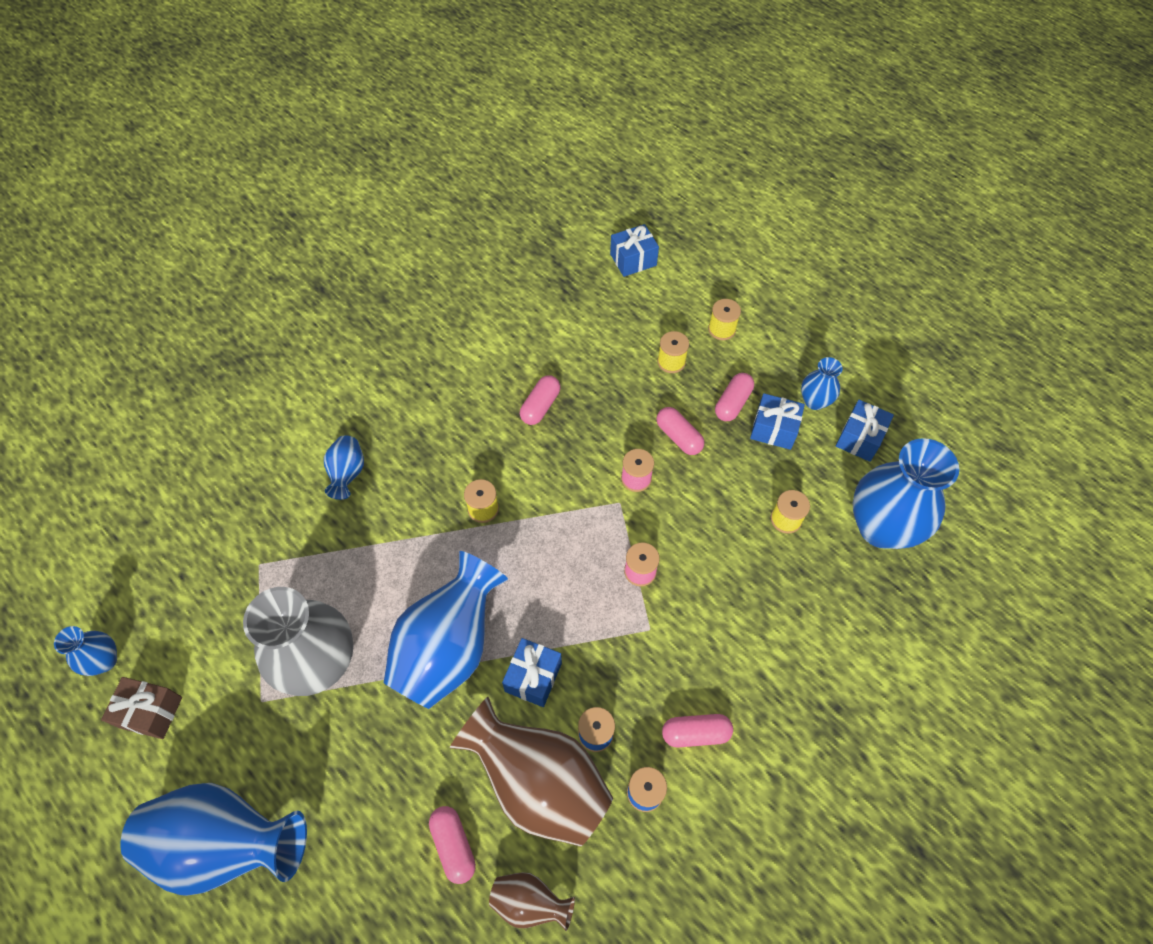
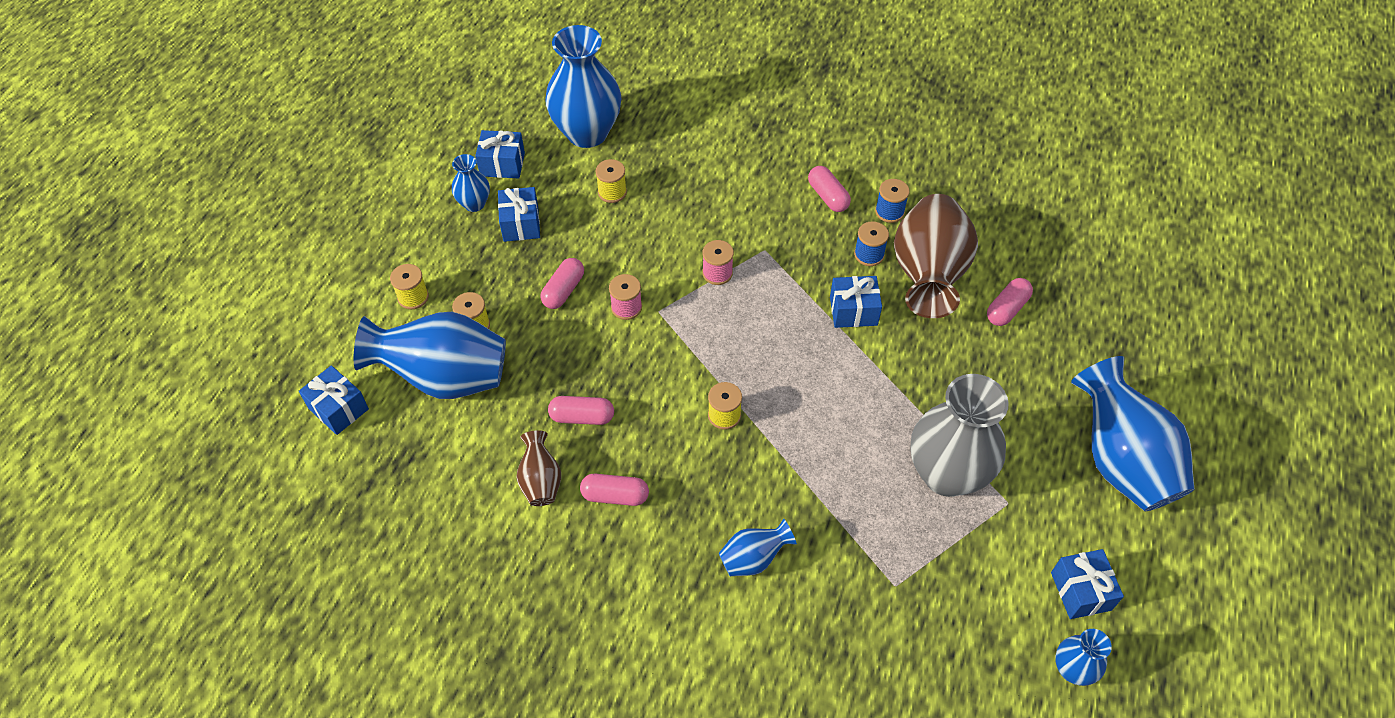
camera: 115 degrees left, 5 degrees down
brown gift [101,677,182,739] -> blue gift [1051,549,1124,619]
blue vase [384,551,508,709] -> blue vase moved to [354,312,506,399]
brown vase [489,872,575,931] -> brown vase moved to [516,430,561,506]
pink capsule [715,373,754,421] -> pink capsule moved to [580,474,649,506]

